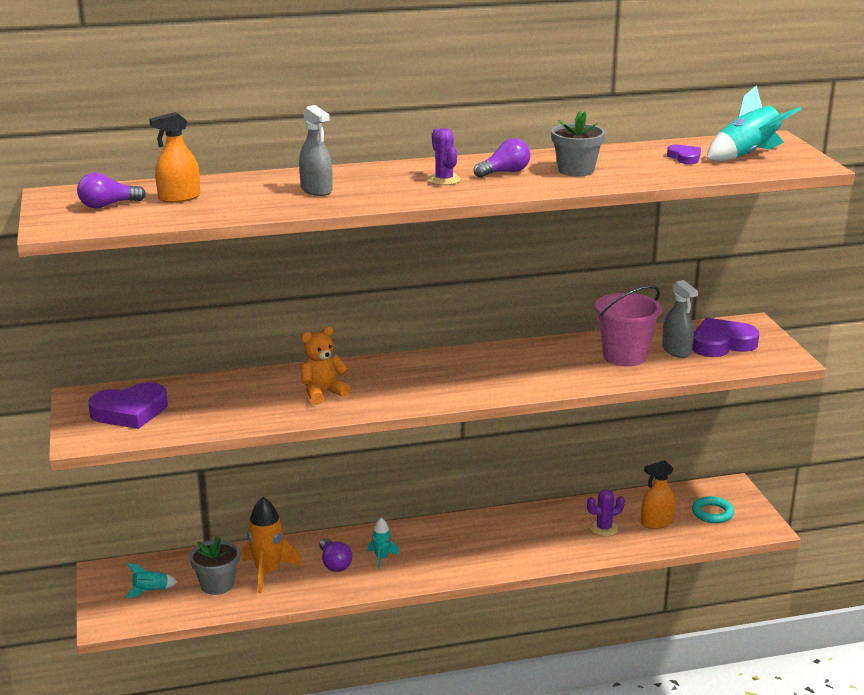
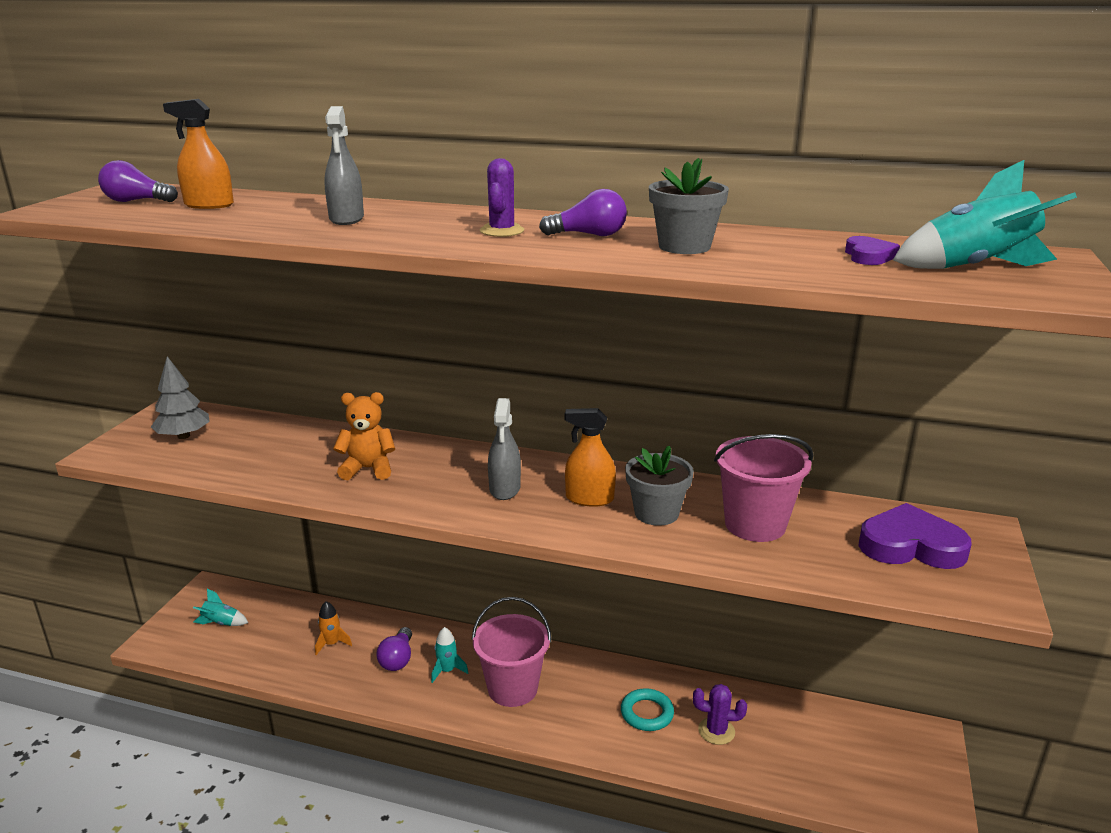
camera: 30 degrees right, 0 degrees up
purple heart [89,382,168,429] -> grey tree [151,356,210,439]
grey flower pot [189,535,240,595] -> grey flower pot moved to [625,446,694,526]
orange rocket [242,497,301,593] -> orange rocket [315,601,352,655], size x0.55
orange spray bottle [641,460,676,529] -> orange spray bottle moved to [564,408,616,507]
grey spray bottle [662,280,698,358] -> grey spray bottle moved to [488,398,521,500]
turquoise ring [692,496,734,523] -> turquoise ring moved to [621,688,674,731]
none -> pink bucket [472,597,552,707]

